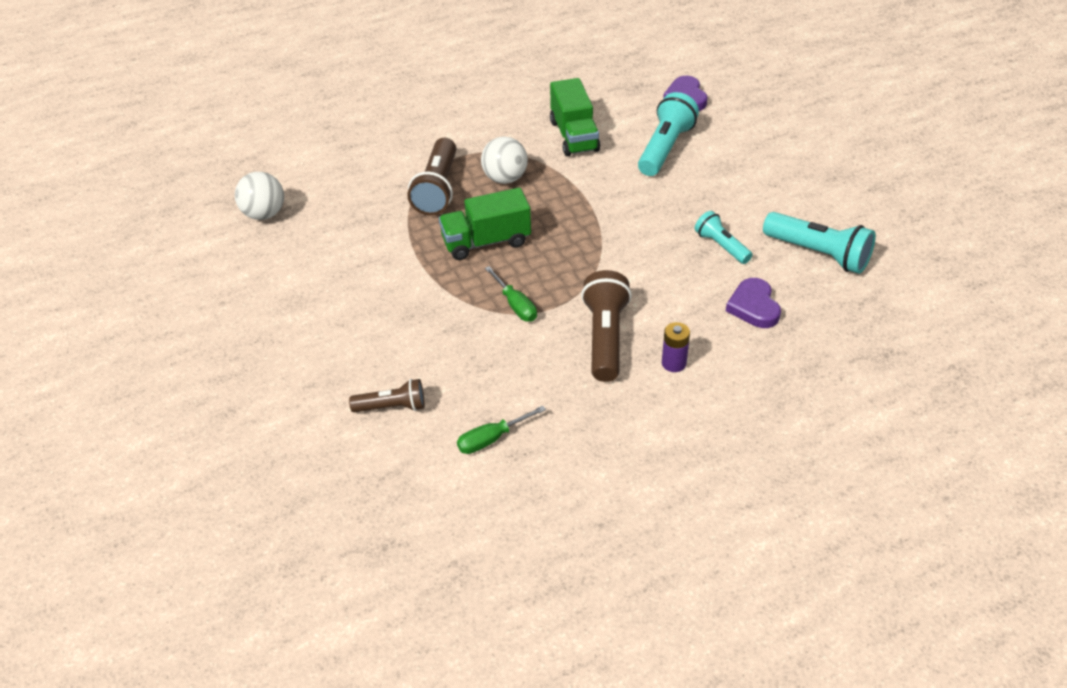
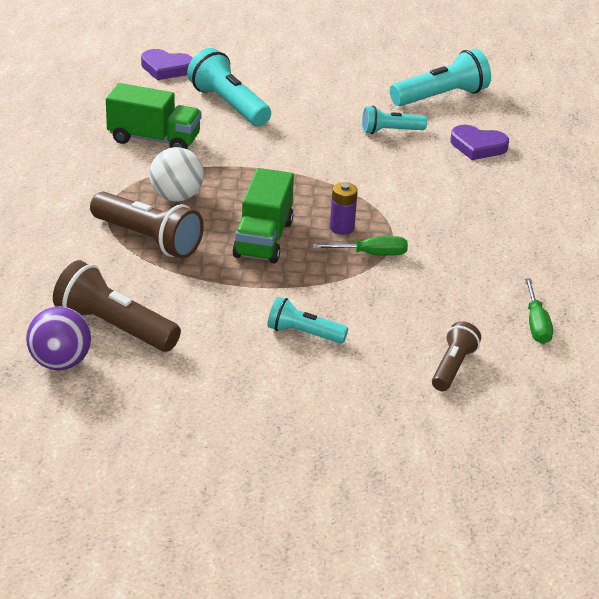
camera: 65 degrees left, 10 degrees down
white ball [235,172,284,220] -> purple ball [26,306,91,370]
brown flashlight [581,270,632,382] -> brown flashlight moved to [53,260,181,352]
purple battery [662,322,690,372] -> purple battery moved to [330,182,358,235]
none -> turquoise flashlight [267,297,348,344]

